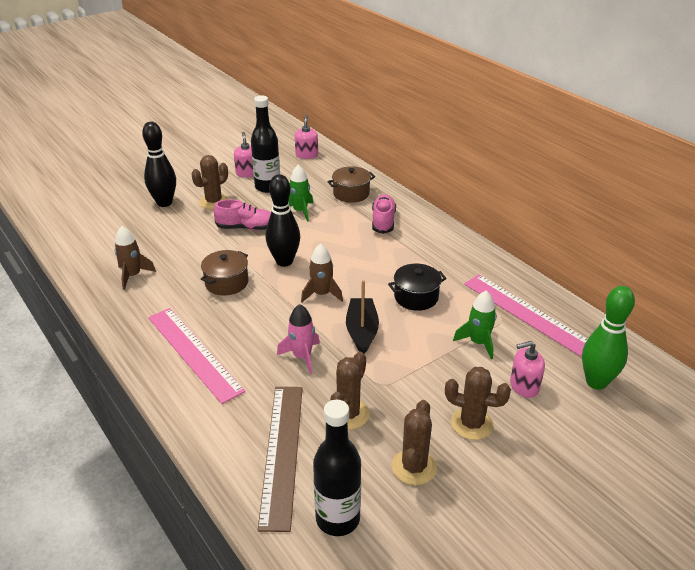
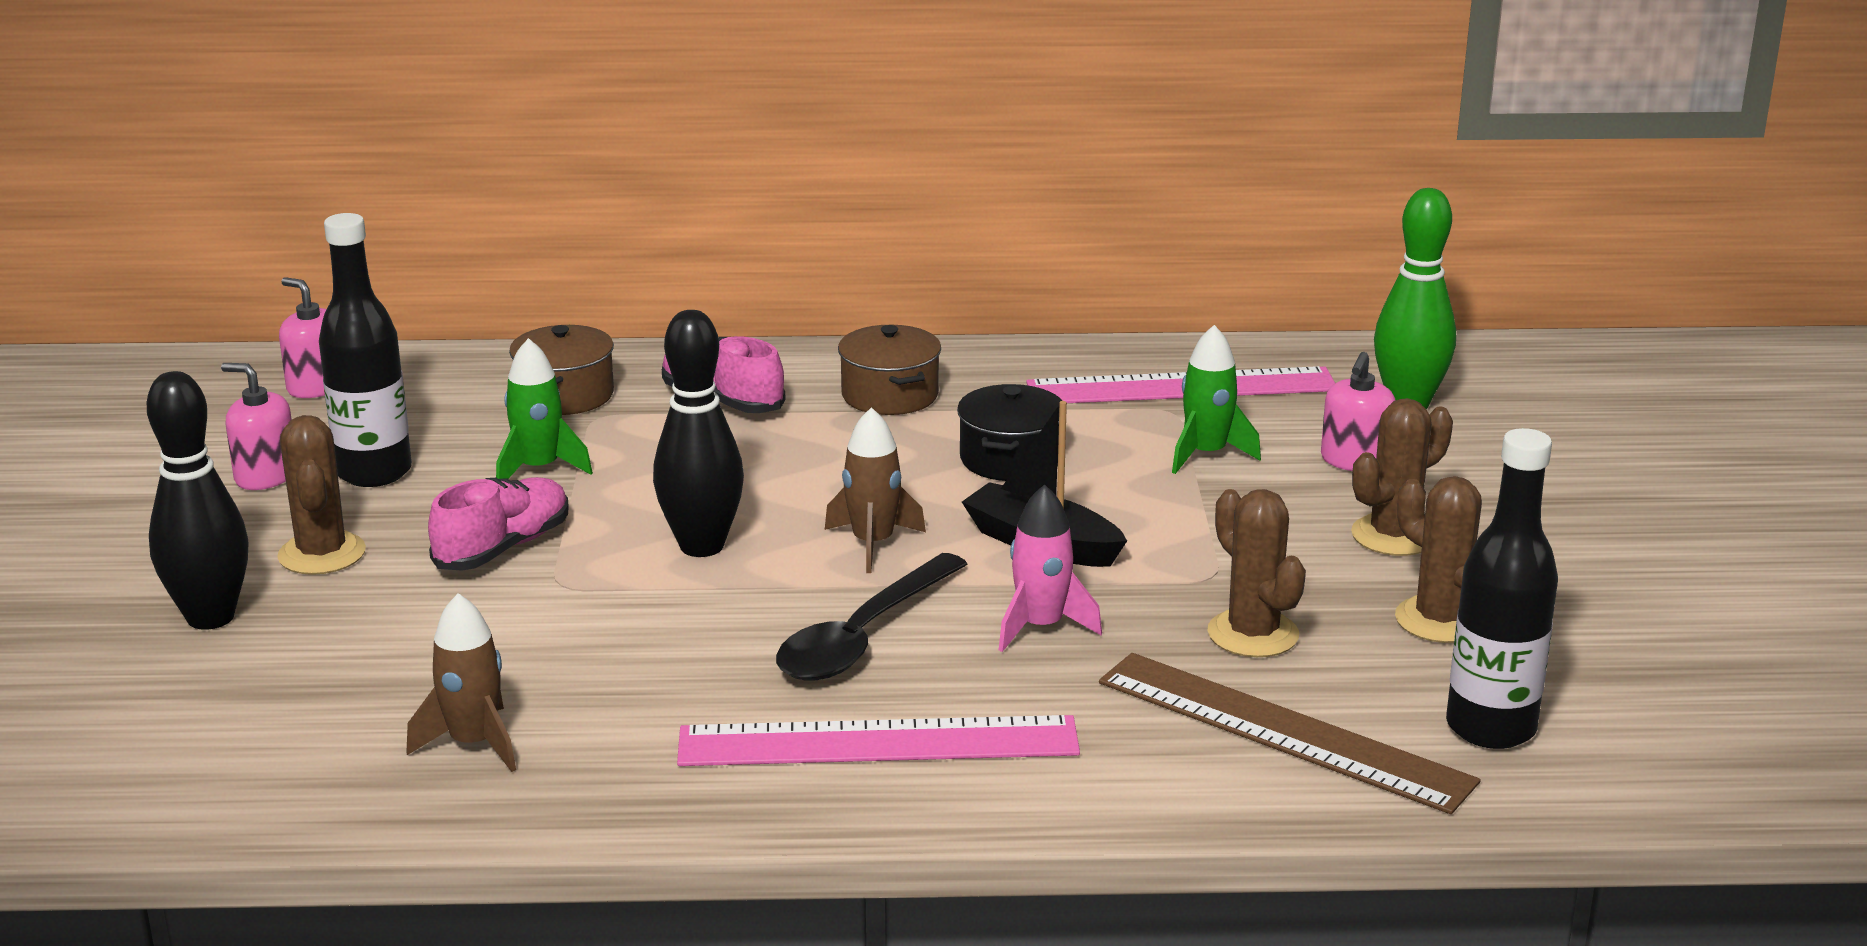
camera: 55 degrees left, 10 degrees down
brown pot [201,250,248,295] -> brown pot moved to [838,325,941,415]
none -> black spoon [776,553,967,681]

